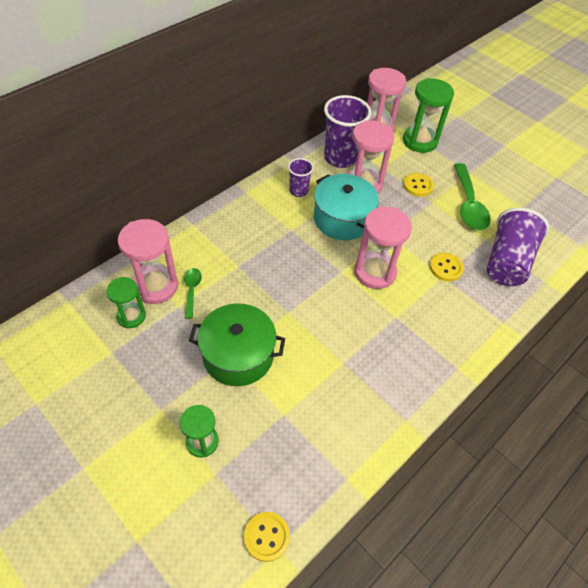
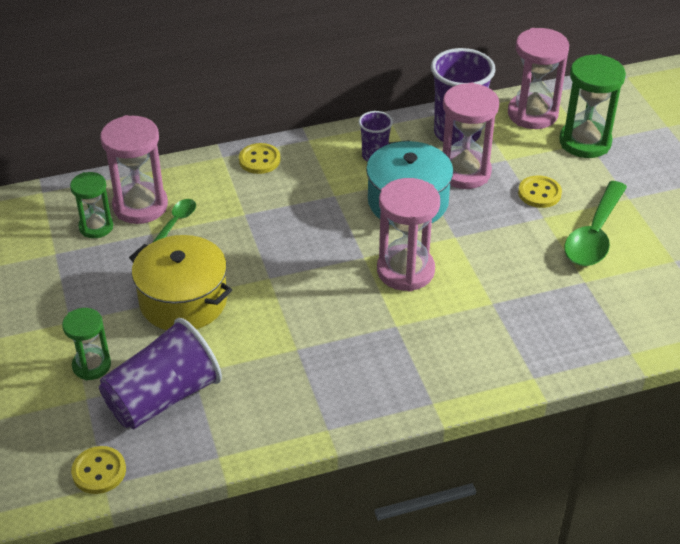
camera: 30 degrees right, 10 degrees down
green pot [189,303,285,386] -> yellow pot [129,235,232,330]
yellow button [430,253,464,282] -> yellow button moved to [239,143,281,174]
purple cup [487,207,549,286] -> purple cup moved to [99,318,222,429]

